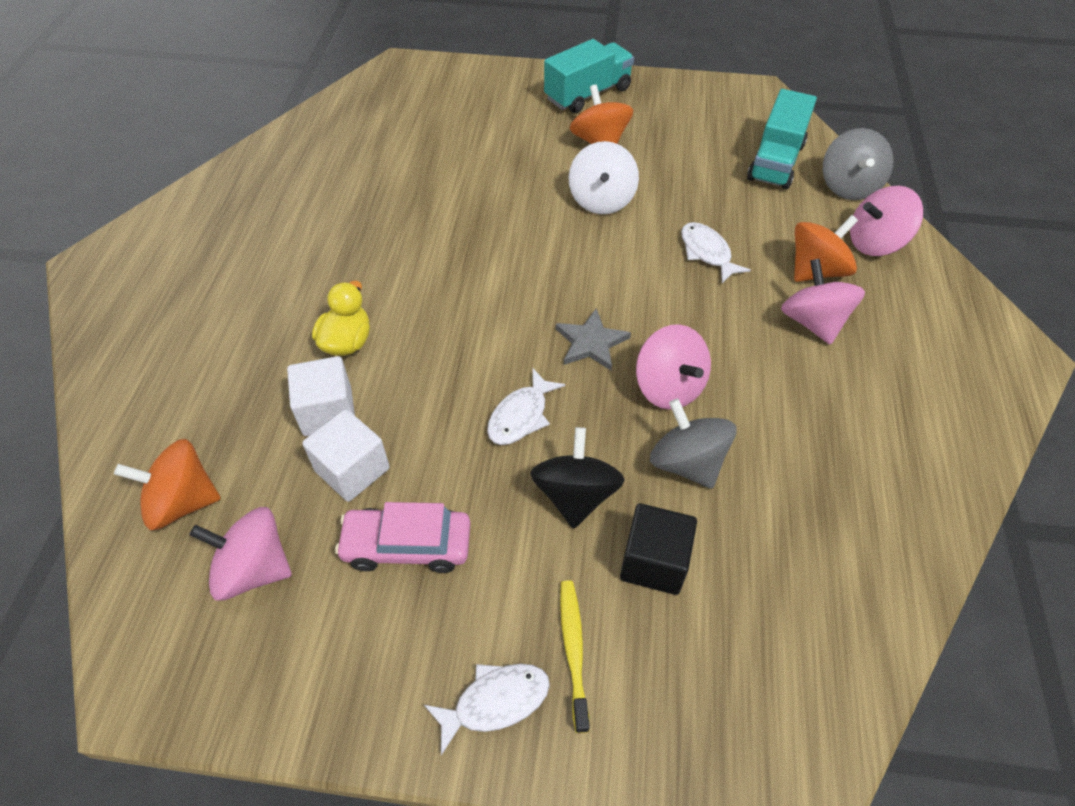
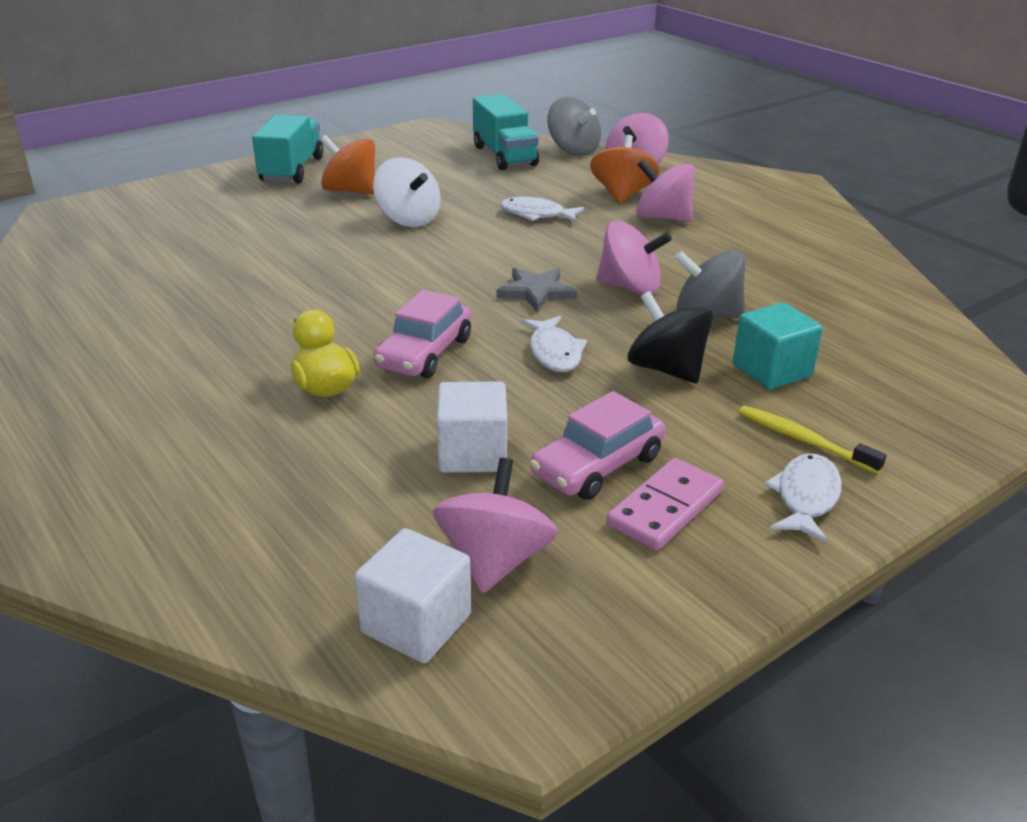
camera: 45 degrees left, 20 degrees down
orange spinning top [114,439,221,530] -> none
pink spinning top [189,507,292,601] -> pink spinning top turned 135 degrees clockwise [433,458,557,594]
white cube [287,356,355,436] -> white cube moved to [355,528,471,664]
black cube [620,503,697,595] -> turquoise cube [733,302,823,390]
none -> pink car [373,290,472,378]
none -> pink domino [607,458,724,550]

